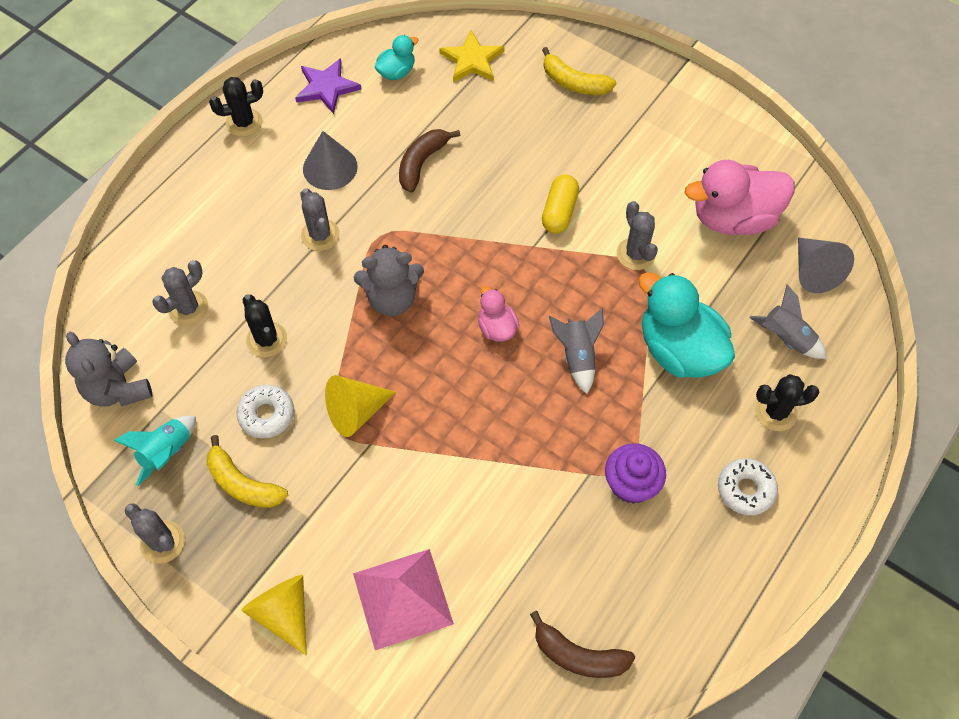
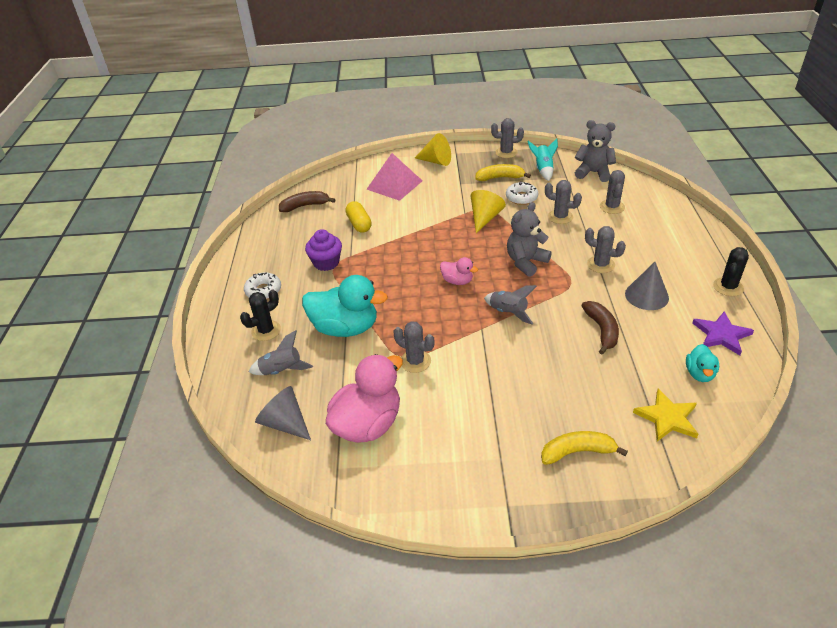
camera: 145 degrees right, 20 degrees down
black cactus [242,294,287,357] -> grey cactus [545,180,582,224]
yellow capsule [542,174,579,234] -> yellow capsule moved to [345,201,372,233]
grey rocket [549,308,604,394] -> grey rocket moved to [484,285,537,325]

